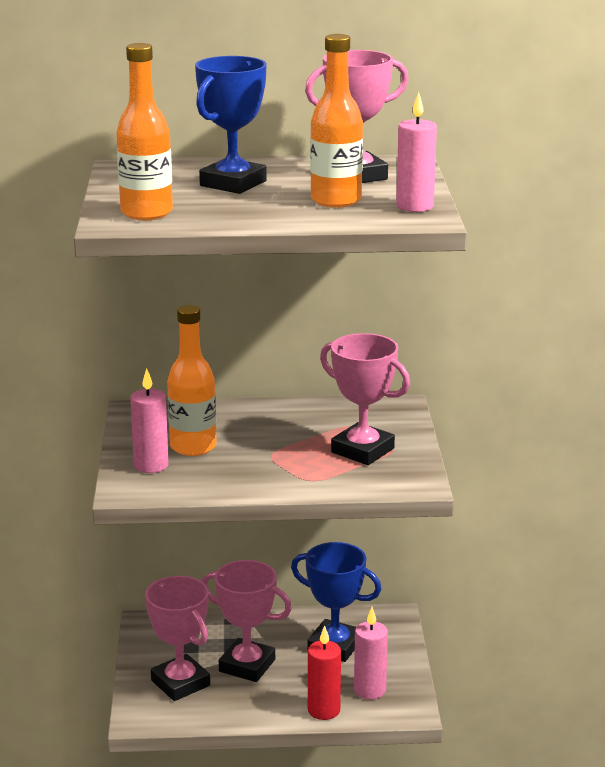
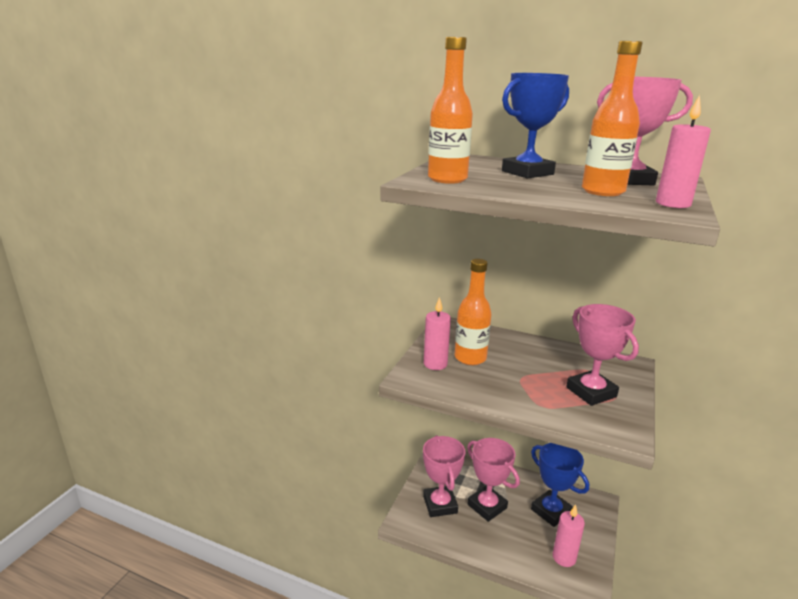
camera: 25 degrees right, 0 degrees up
red candle [308,625,341,720] -> none

